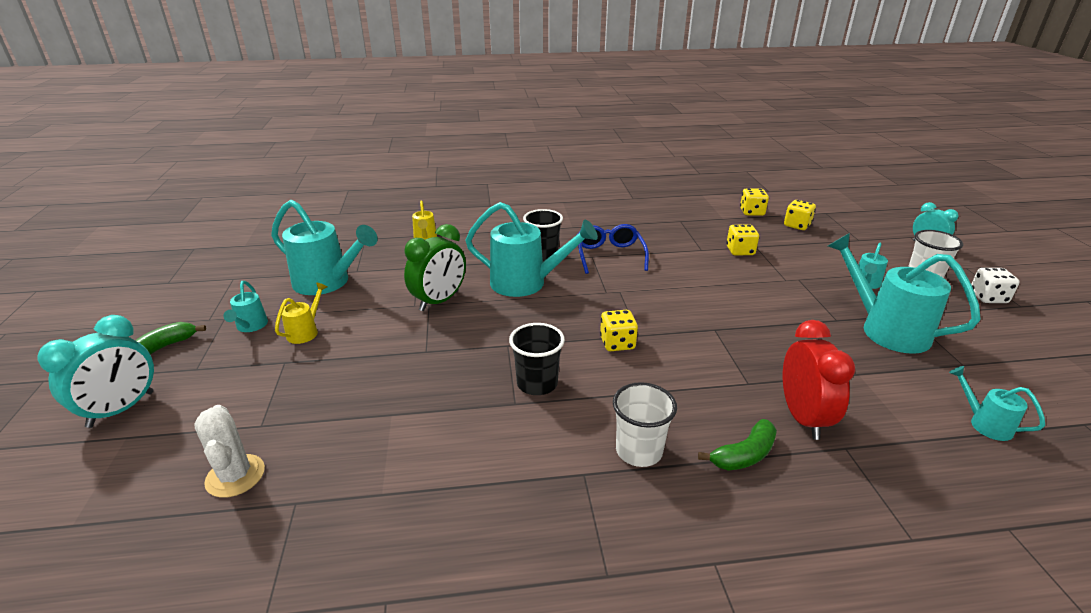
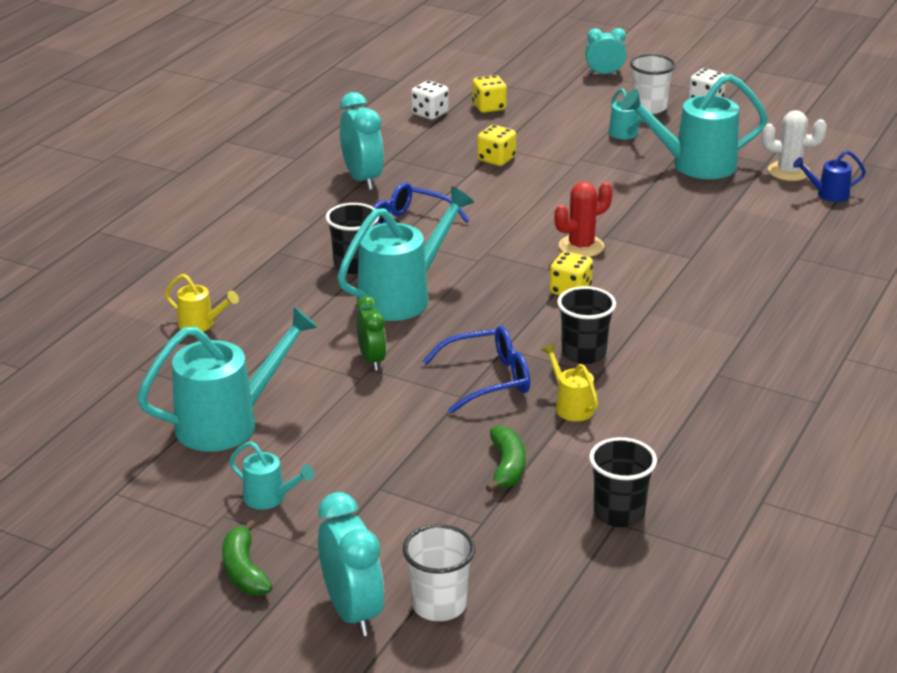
camera: 55 degrees left, 0 degrees up
white cactus [194,405,265,498] -> white cactus moved to [762,110,827,181]
yellow watering can [275,282,327,344] -> yellow watering can moved to [542,344,598,421]
green clock [404,224,466,311] -> green clock [356,296,386,370], size x0.64
white cup [613,382,677,467] -> white cup moved to [403,524,475,621]
green banana [698,419,777,471] -> green banana moved to [486,425,526,493]
yellow dice [740,188,769,216] -> white dice [411,81,449,120]
red clock [783,320,855,440] -> none
turquoise watering can [949,366,1045,441] -> blue watering can [793,150,866,202]
none -> turquoise clock [340,92,384,190]
none -> blue glasses [422,326,530,414]
none -> red cactus [554,182,612,257]
none -> black cup [589,437,657,527]

